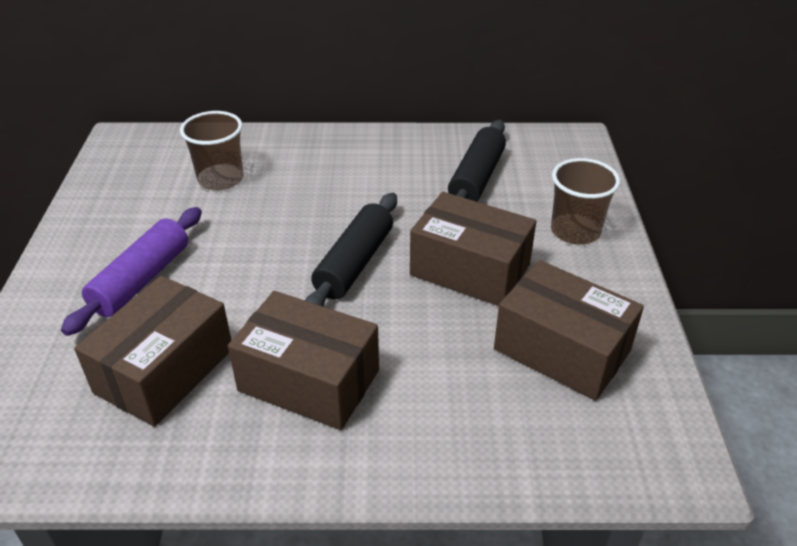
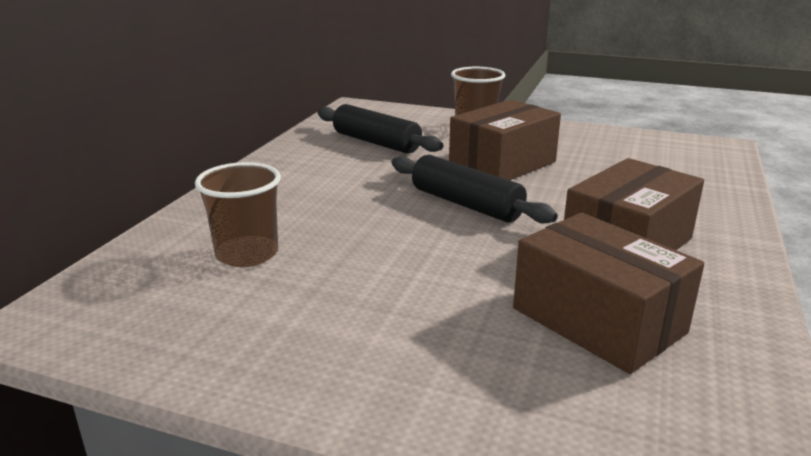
camera: 70 degrees left, 15 degrees down
purple rolling pin [61,207,202,336] -> none
brown box [494,260,644,401] -> none

